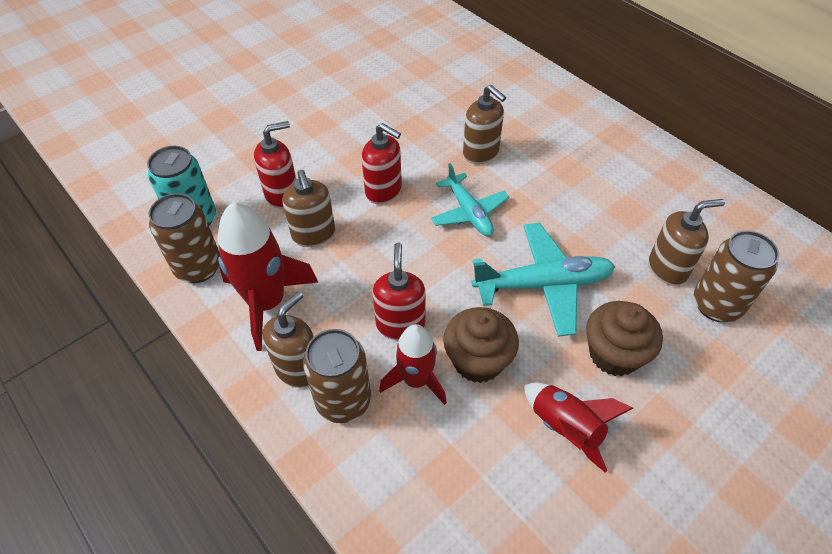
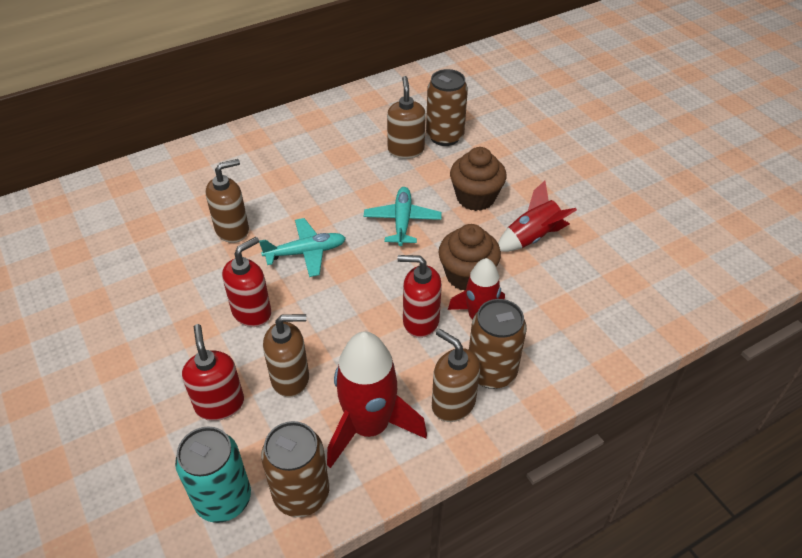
camera: 80 degrees left, 5 degrees down
turquoise plane [472,223,615,337] -> turquoise plane [364,187,442,246], size x0.66

